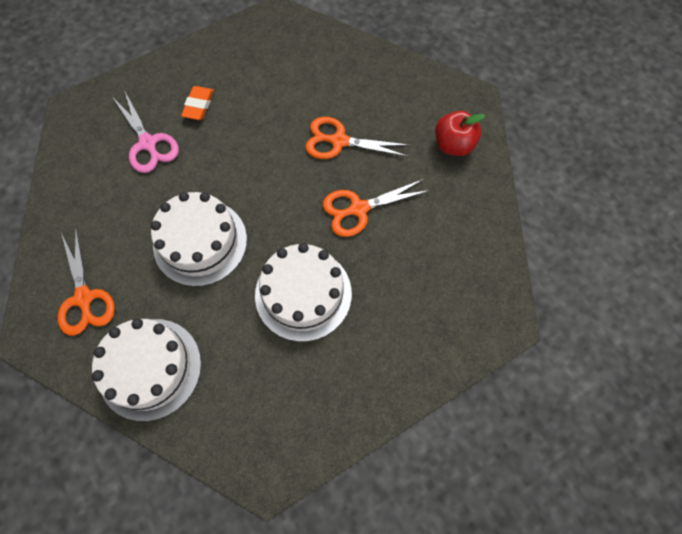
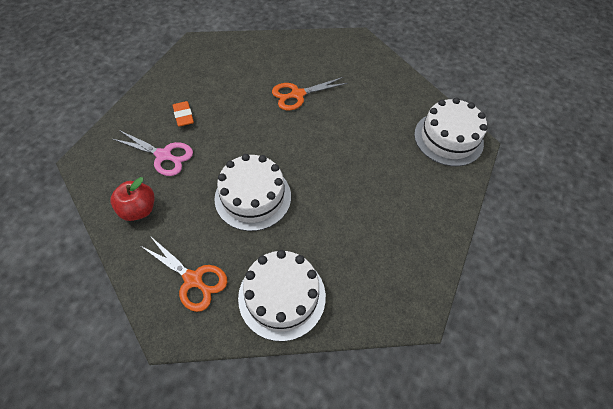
camera: 35 degrees left, 10 degrees down
white cake [255,243,352,342] -> white cake moved to [414,98,487,166]
orange scissors [323,179,430,237] -> none
red apple [435,111,485,156] -> red apple moved to [111,177,154,221]

